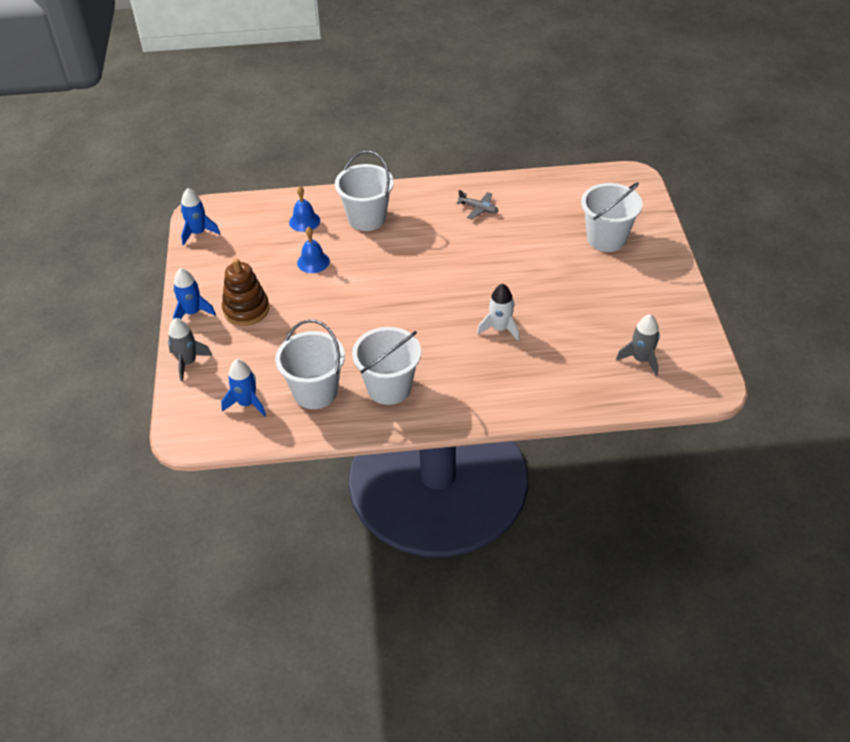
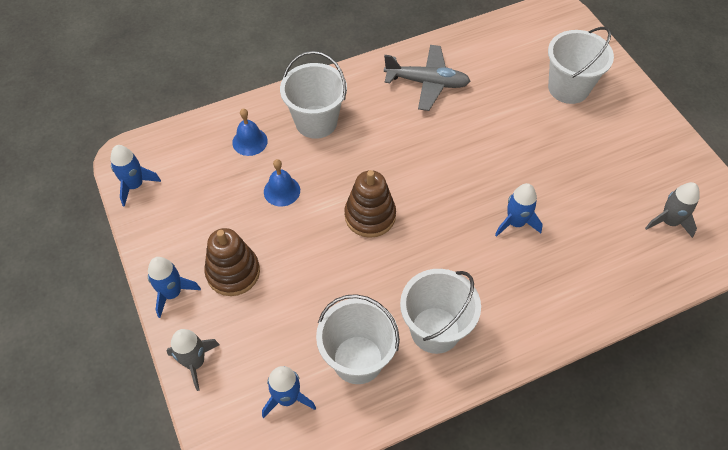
camera: 20 degrees left, 10 degrees up
grey plane [456,190,498,220] -> grey plane [384,45,470,111], size x1.80
white rocket [477,284,520,341] -> blue rocket [495,183,543,237]
none -> brown stacking toy [344,170,396,238]

